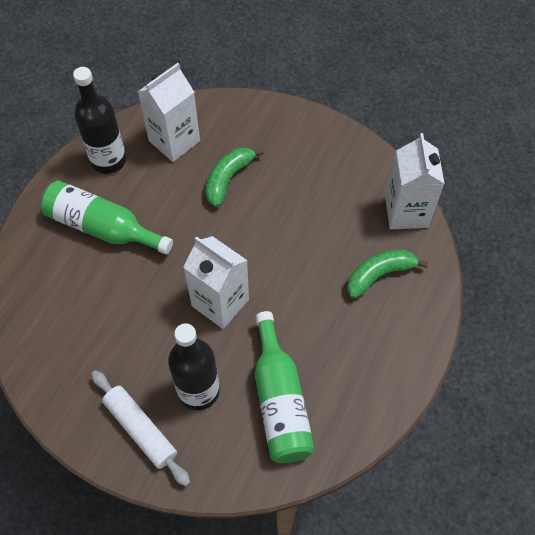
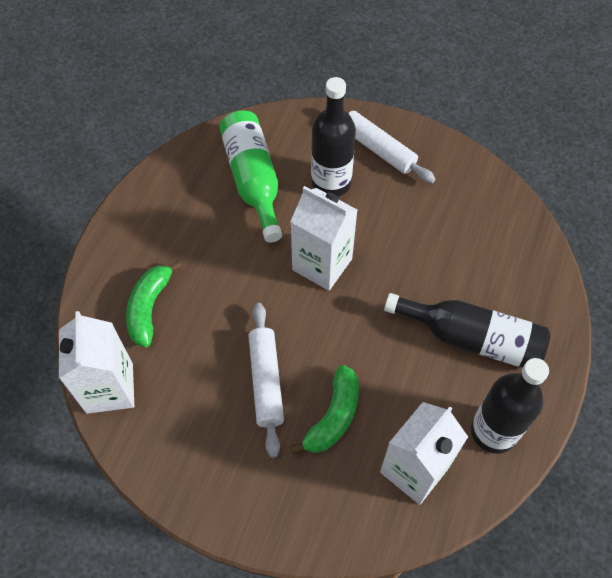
camera: 175 degrees right, 0 degrees up
green bottle [41,180,173,254] -> black bottle [384,293,551,368]
green banana [347,249,428,299] -> green banana turned 135 degrees clockwise [126,261,182,348]
none -> white rolling pin [248,303,284,458]

